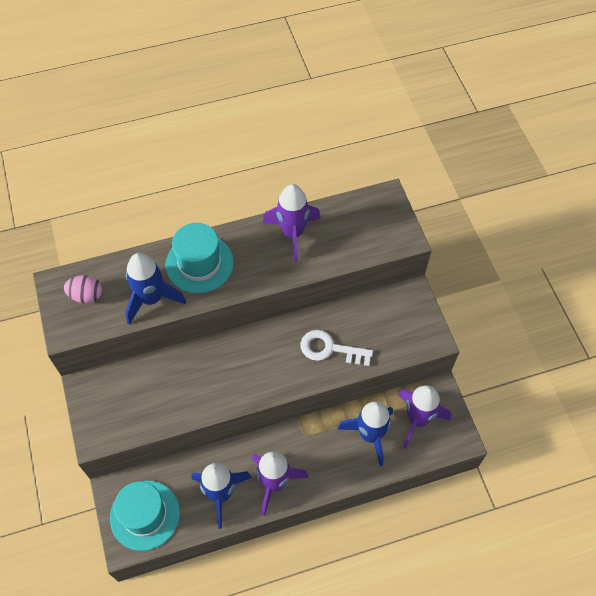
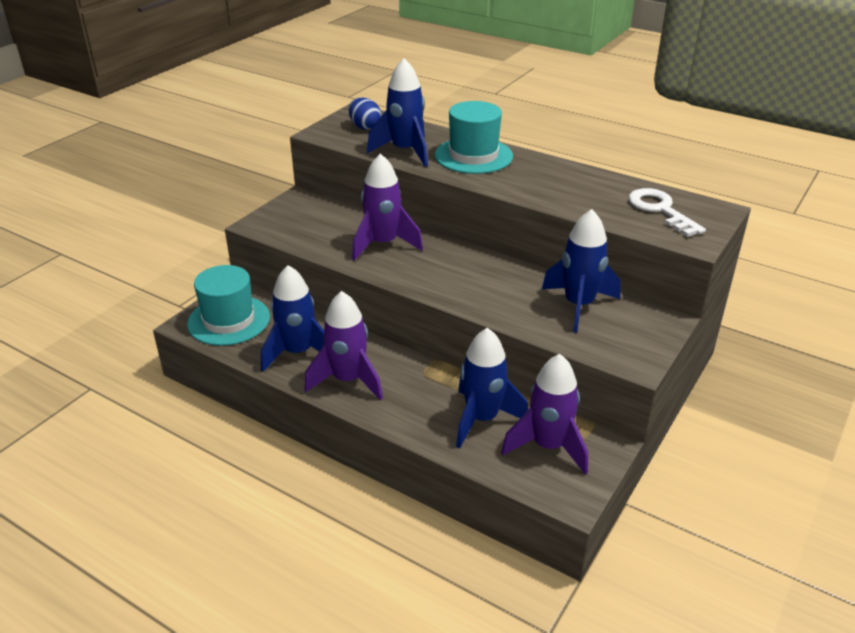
camera: 50 degrees right, 25 degrees down
pink egg [64,275,102,304] -> blue egg [349,97,381,130]
purple rocket [263,184,321,262] -> purple rocket moved to [352,153,423,261]
white key [301,330,373,366] -> white key moved to [628,188,706,237]
none -> blue rocket [542,209,621,333]

